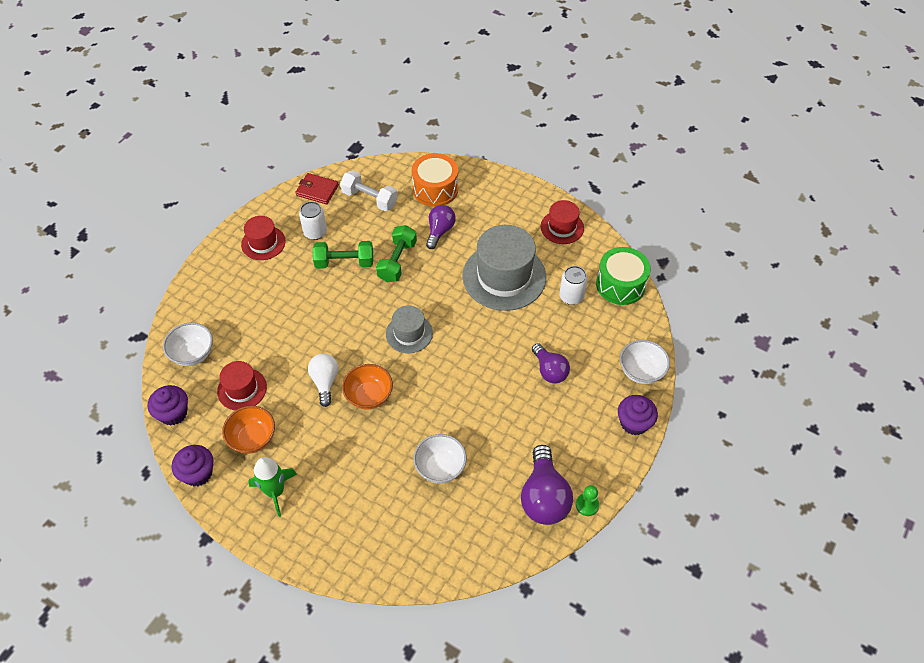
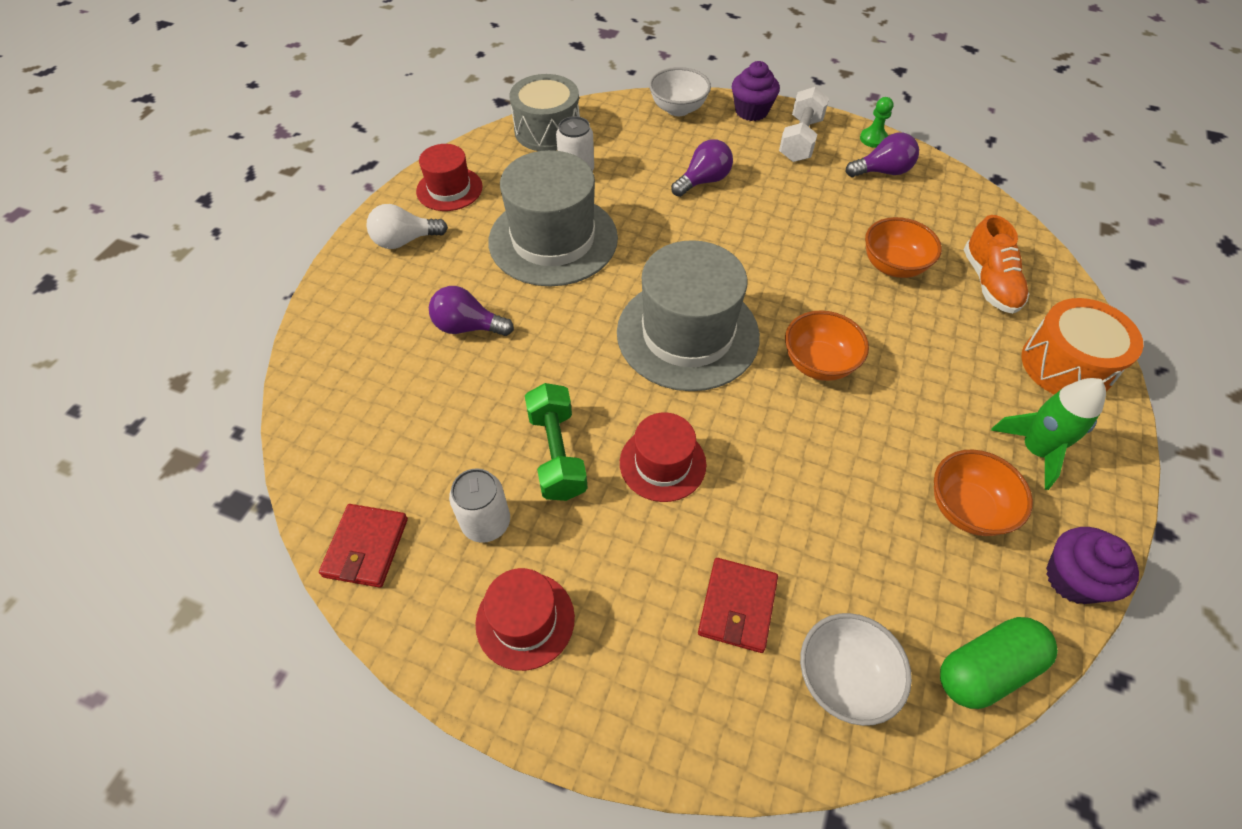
camera: 100 degrees left, 0 degrees up
purple cupcake [148,385,188,426] -> green capsule [940,617,1058,709]
red hat [217,361,267,411] -> red hat moved to [620,412,706,502]
white light bulb [308,353,338,407] -> white light bulb moved to [367,204,448,249]
white dumbbell [340,170,398,211] -> white dumbbell moved to [779,87,829,162]
green dumbbell [376,225,417,282] -> none
grey hat [386,305,433,353] -> grey hat [617,240,760,391], size x1.85
orange drum [412,153,458,207] -> orange drum moved to [1022,298,1143,395]
white bowl [413,434,467,484] -> orange bowl [865,217,942,278]
purple light bulb [521,445,573,525] -> purple light bulb [846,133,919,177], size x0.64
green drum [596,247,651,305] -> grey drum [510,74,580,151]
none -> red wallet [698,558,778,653]
none -> orange shoe [964,215,1029,314]

